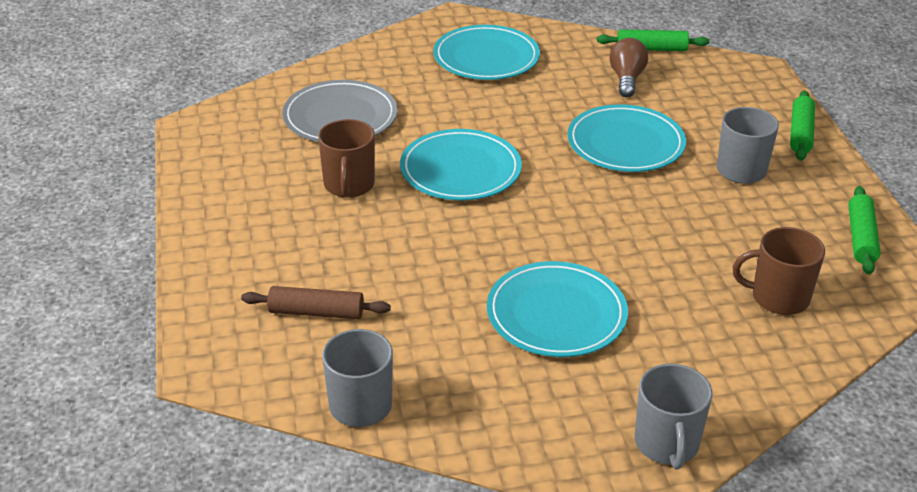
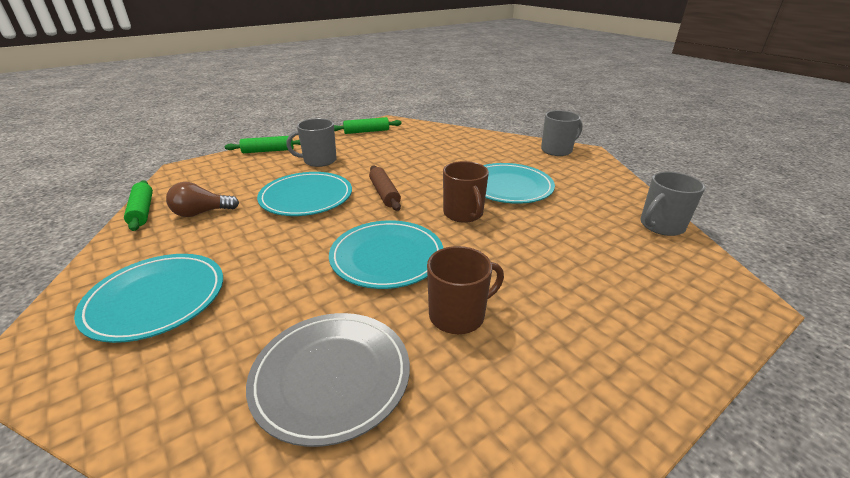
camera: 115 degrees left, 5 degrees down
brown rolling pin [241,286,391,319] -> brown rolling pin moved to [369,165,401,211]
brown mug [733,227,825,315] -> brown mug moved to [443,161,489,223]

